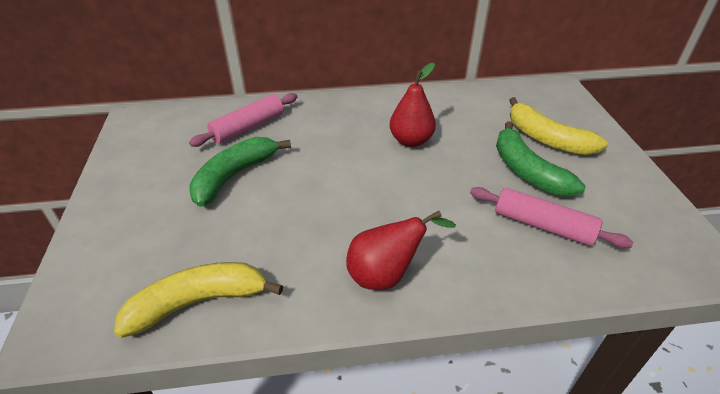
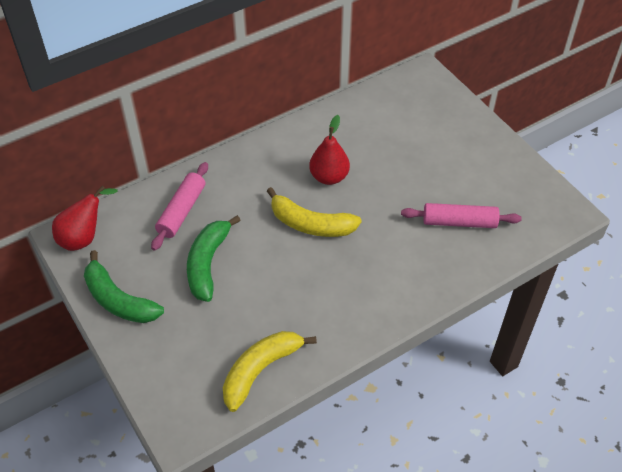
camera: 25 degrees left, 10 degrees up
red pear [346,211,456,290] -> red pear moved to [52,185,118,251]
green banana [496,121,586,197] -> green banana moved to [84,250,164,323]
yellow banana [509,97,608,155] -> yellow banana moved to [267,187,362,237]

